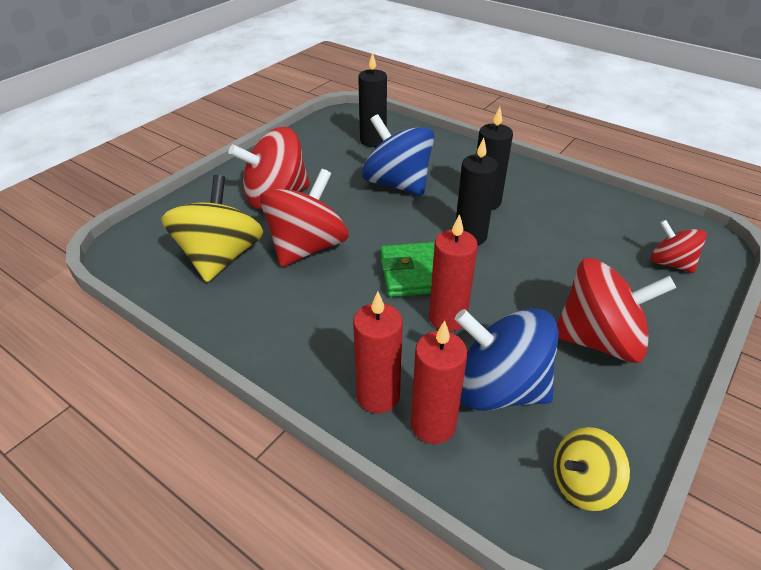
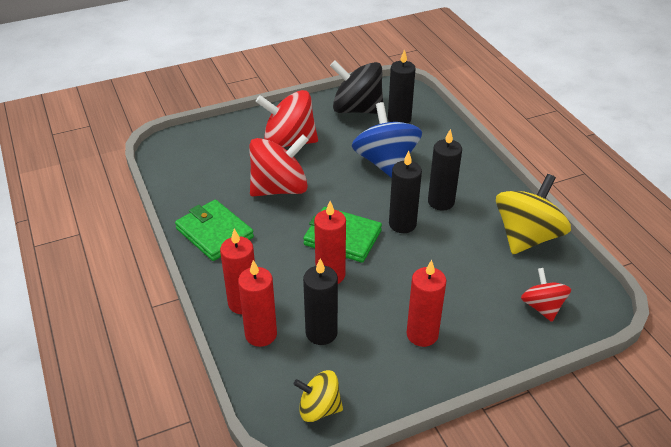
camera: 30 degrees right, 0 degrees up
yellow spinning top [161,175,264,282] -> yellow spinning top moved to [496,174,571,254]
blue spinning top [455,308,559,411] -> black candle [303,259,338,345]
red spinning top [557,258,676,363] -> red candle [406,260,446,347]
none -> green wallet [175,200,254,261]
none -> black spinning top [330,60,383,114]

